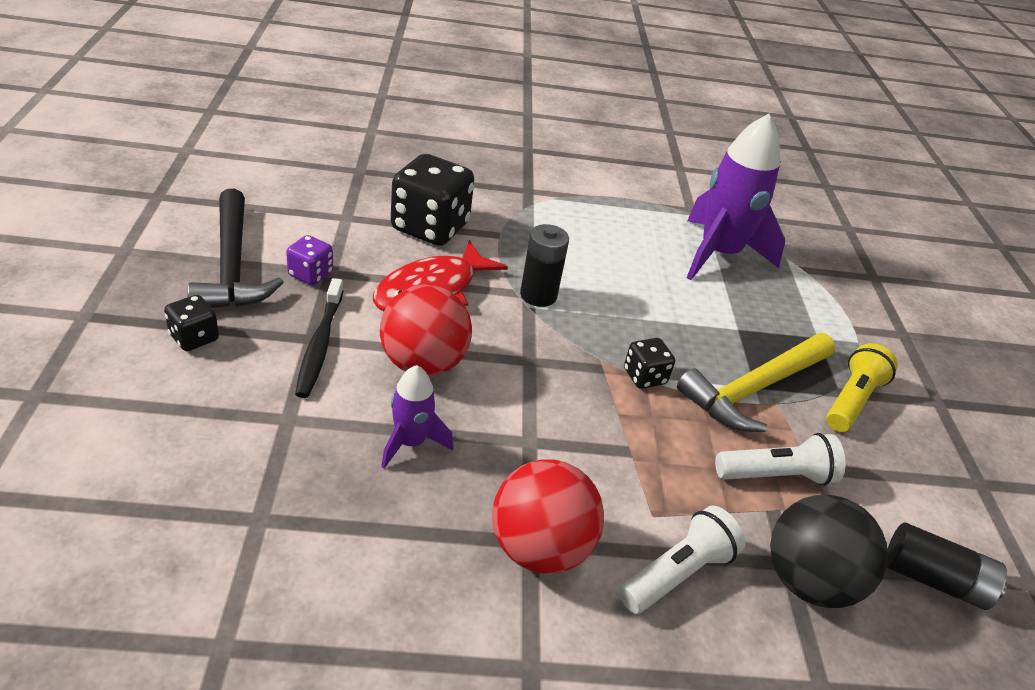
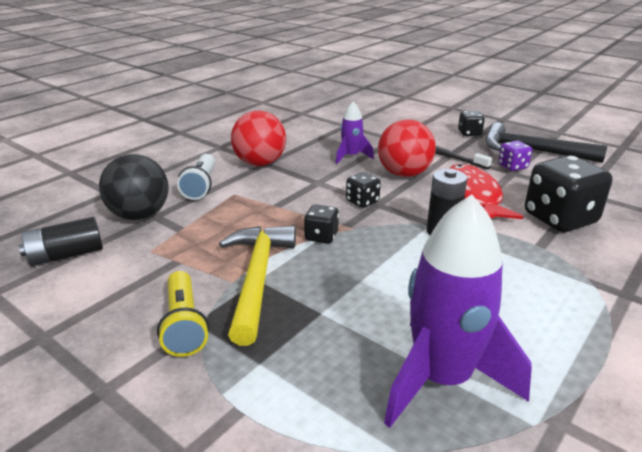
camera: 135 degrees right, 10 degrees down
white flashlight [715,433,846,486] -> none
none -> black dice [346,172,381,208]

